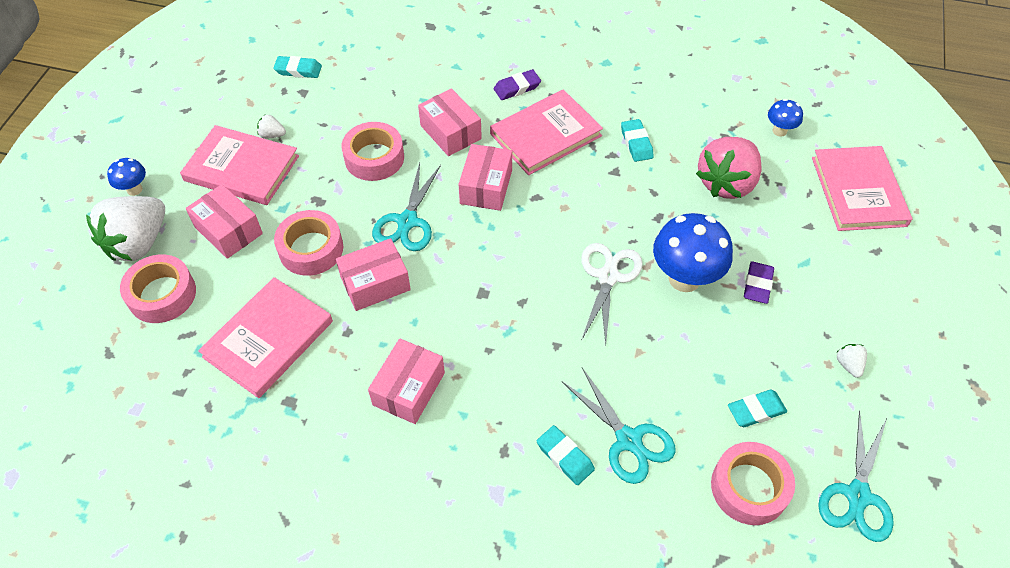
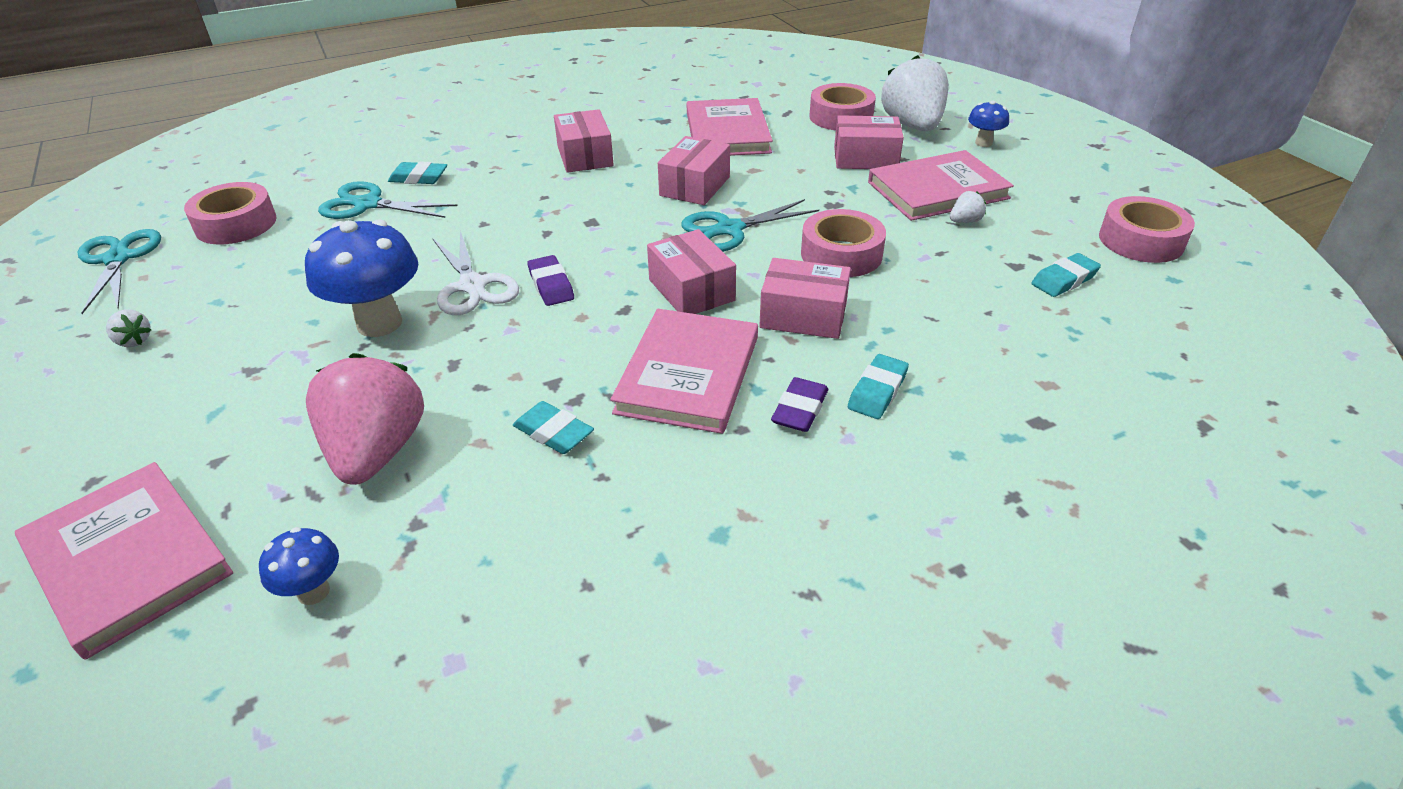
camera: 140 degrees right, 15 degrees down
pink tape [274,210,343,276] -> pink tape moved to [1099,196,1195,263]
turquoise scissors [372,163,441,251] -> turquoise scissors turned 90 degrees counterclockwise [681,199,819,252]
turquoise eraser [728,390,787,427] -> turquoise eraser moved to [848,354,909,419]
purple eraser [744,261,774,304] -> purple eraser moved to [527,255,574,306]

